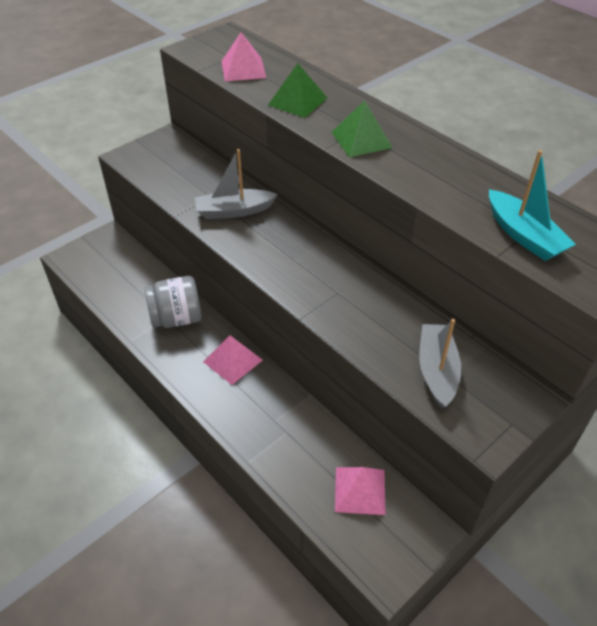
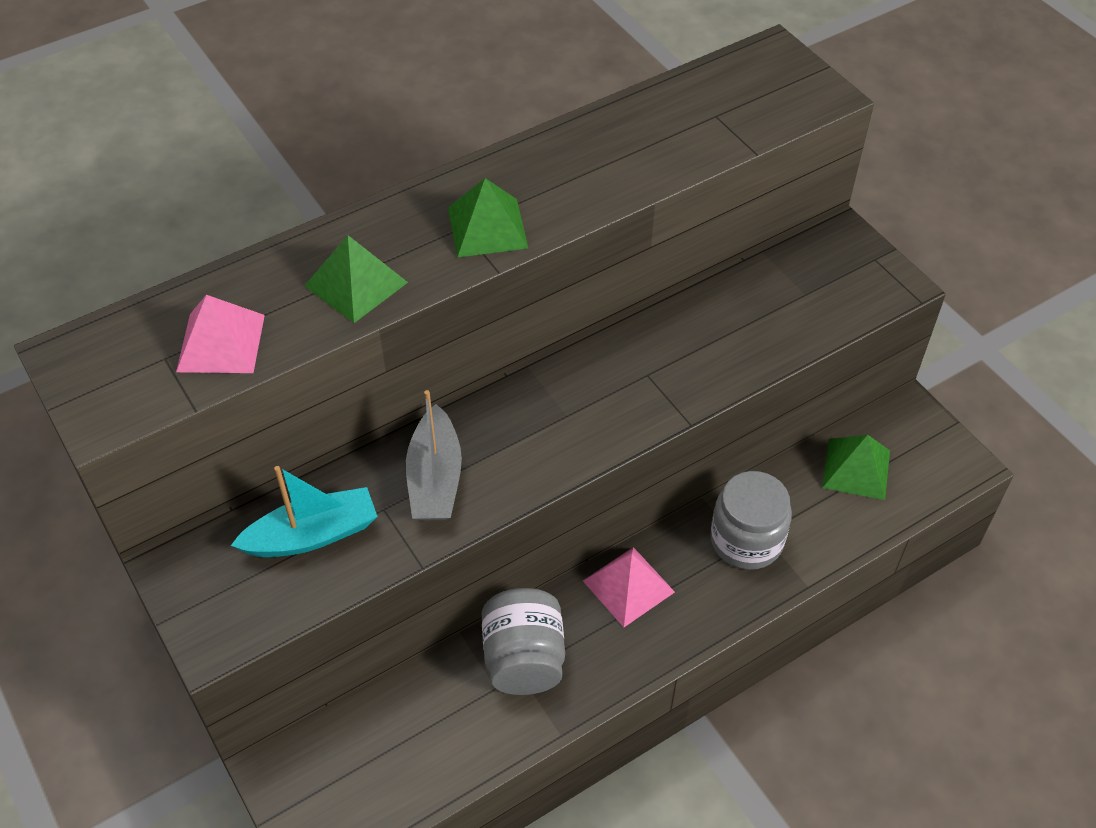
camera: 80 degrees left, 5 degrees up
pink pyramid [335,467,386,515] -> green pyramid [822,435,890,500]
grey boat [419,319,461,409] -> none
turquoise boat [489,150,576,261] -> turquoise boat moved to [231,466,378,557]
none -> grey jar [710,471,792,570]

